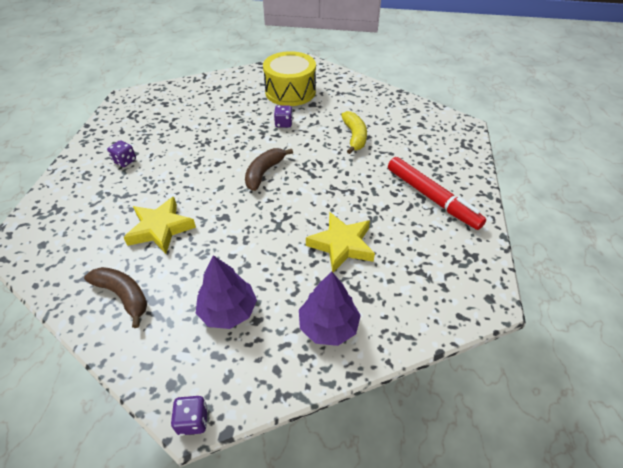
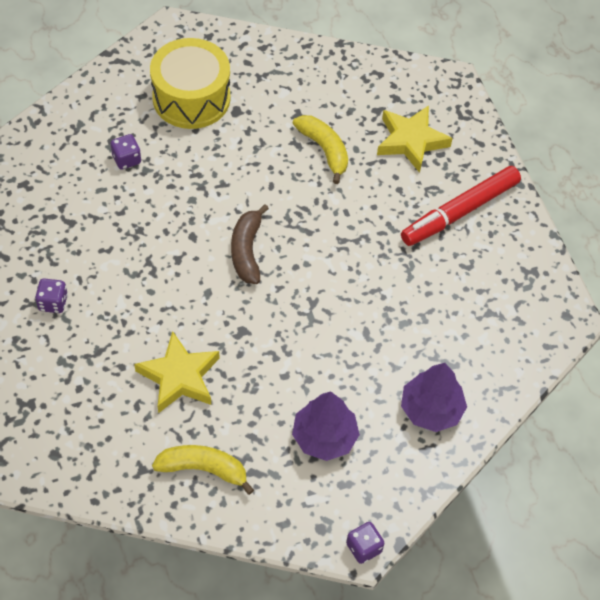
camera: 30 degrees left, 10 degrees up
brown banana [84,267,147,328] -> yellow banana [152,445,254,495]
purple dice [274,105,293,128] -> purple dice moved to [111,134,141,170]
yellow star [306,212,375,272] -> yellow star moved to [377,105,453,173]
red marker [388,157,486,230] -> red marker turned 120 degrees clockwise [401,166,521,246]

